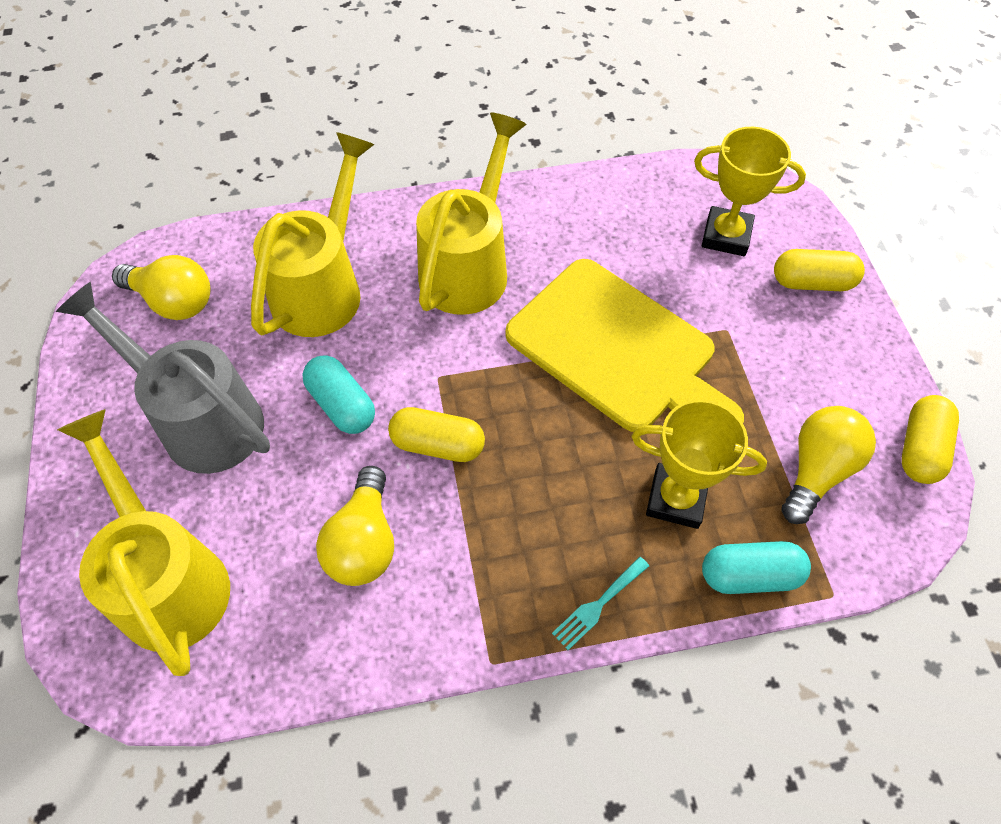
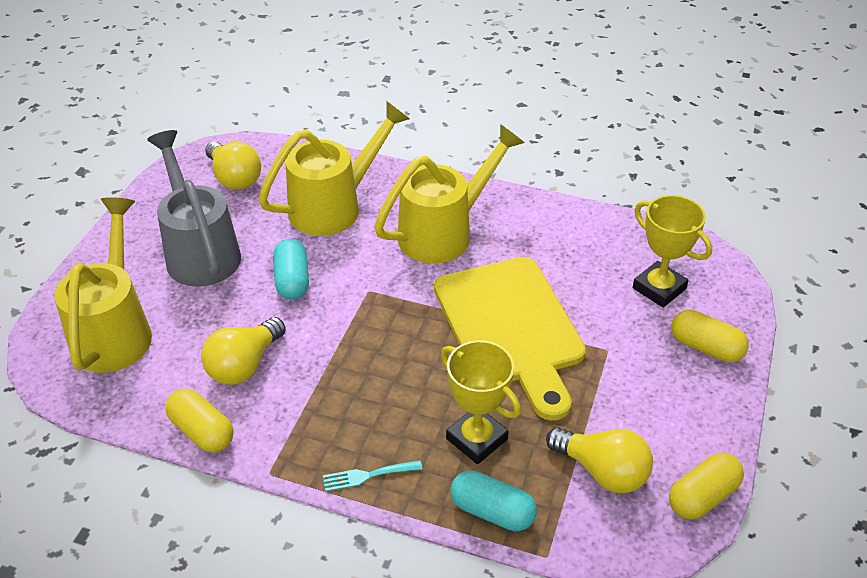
camera: 30 degrees right, 15 degrees down
yellow capsule [388,407,485,462] -> yellow capsule moved to [165,389,233,453]
yellow light bulb [782,406,876,524] -> yellow light bulb turned 60 degrees clockwise [546,427,653,493]

